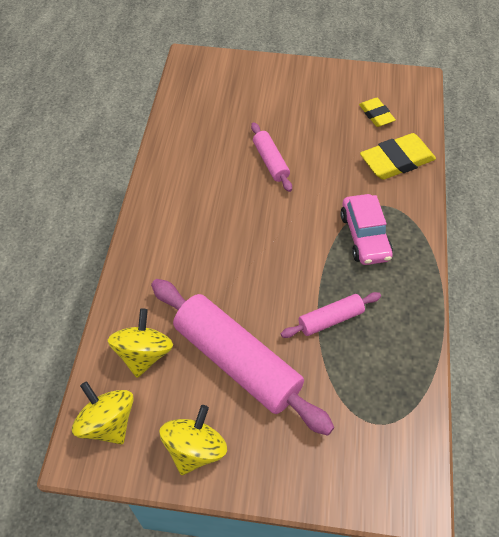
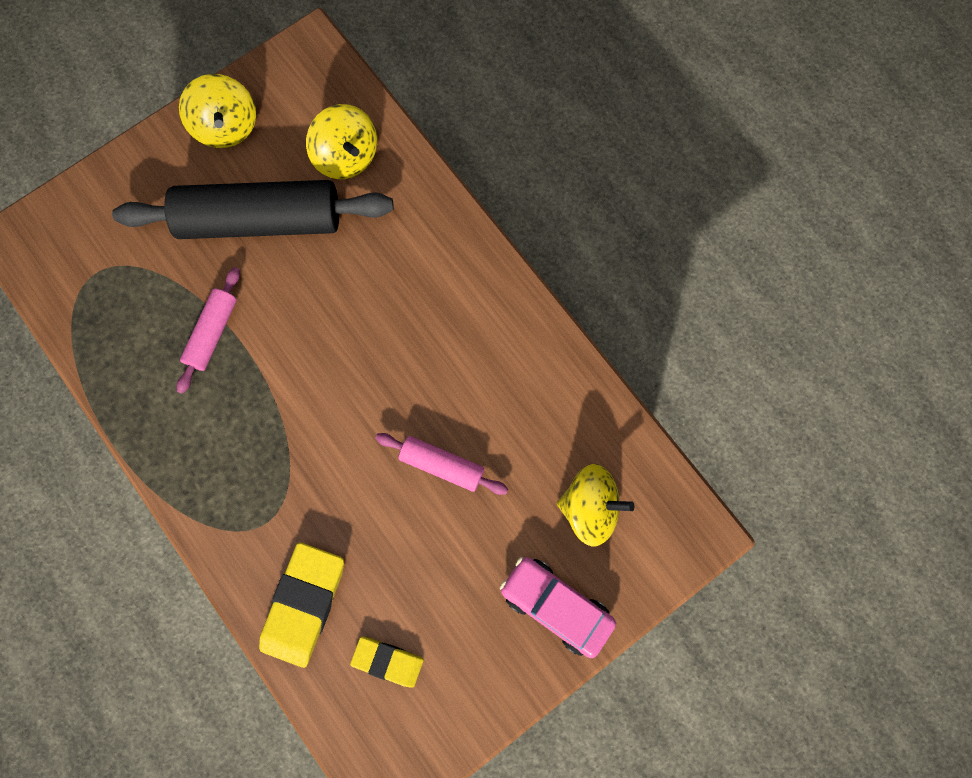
camera: 135 degrees right, 20 degrees up
yellow spinning top [72,381,134,444] -> yellow spinning top moved to [557,464,634,546]
pink rolling pin [151,279,334,436] -> black rolling pin [112,180,393,239]
pink car [340,194,393,265] -> pink car moved to [500,557,616,658]

